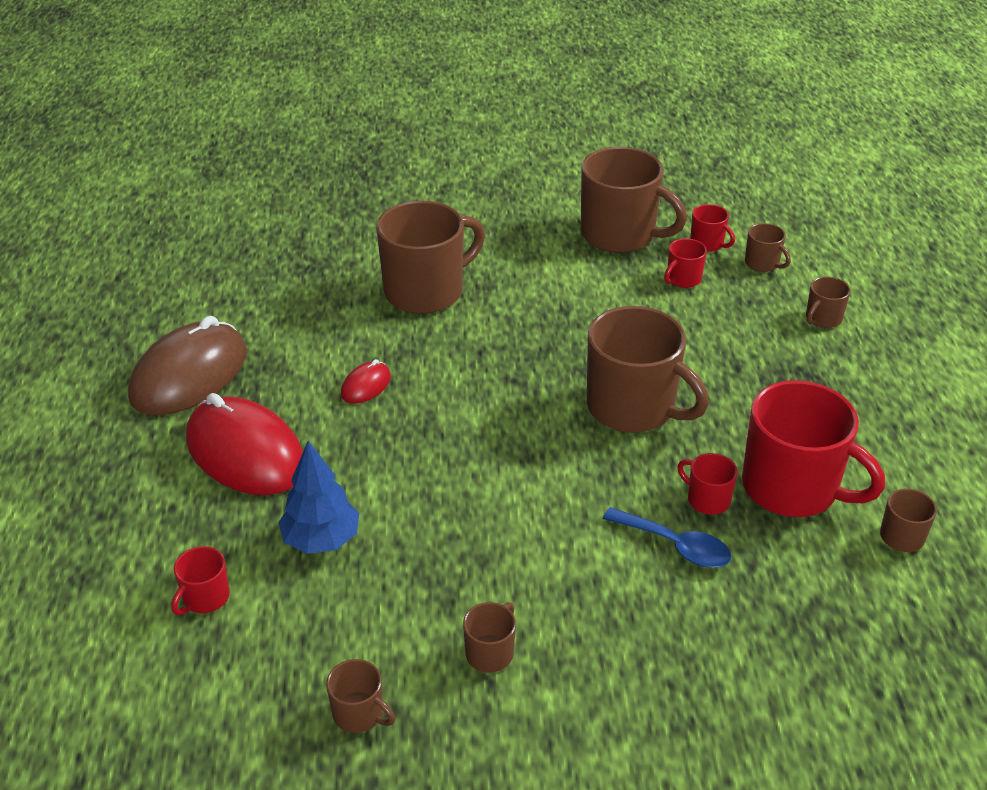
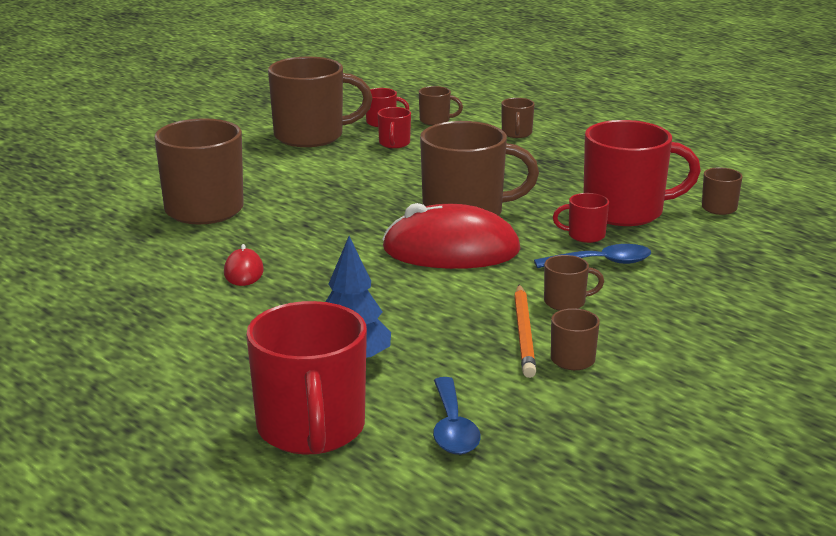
camera: 40 degrees left, 15 degrees down
brown mouse [128,316,247,415] -> none
red mug [171,546,230,615] -> red mug [246,301,367,454], size x2.23
red mouse [186,393,303,495] -> red mouse moved to [382,203,520,269]
brown mug [326,659,395,733] -> brown mug moved to [544,255,604,311]
none -> blue spoon [433,377,481,455]
none -> orange pencil [514,284,536,378]

